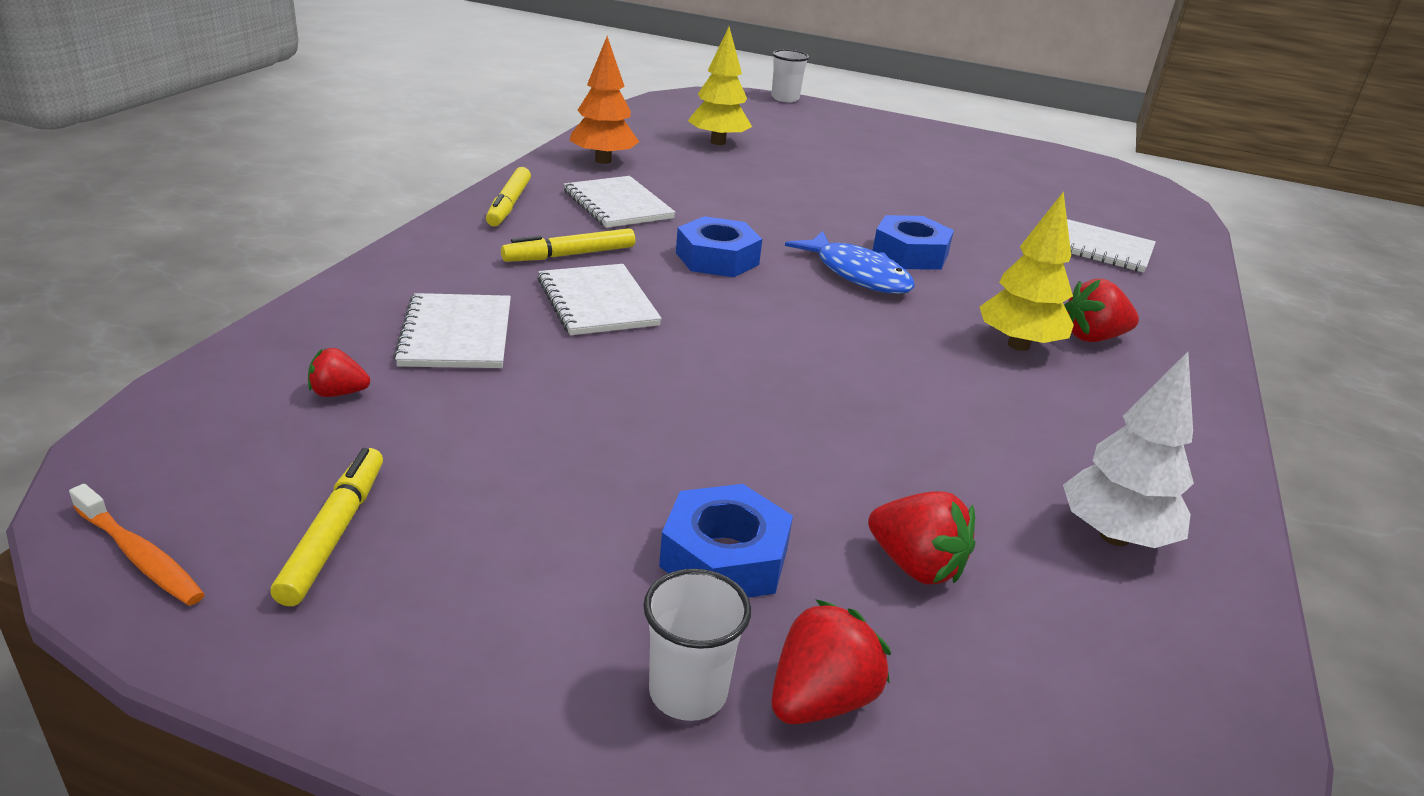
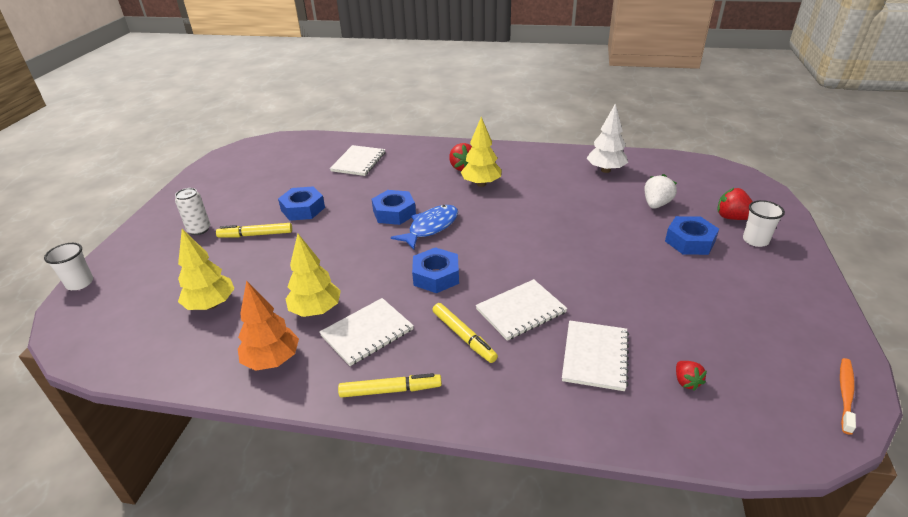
camera: 95 degrees left, 5 degrees up
yellow marker [270,448,383,606] -> yellow marker moved to [216,223,292,238]
white notebook [393,293,511,368] -> white notebook turned 60 degrees counterclockwise [562,320,629,391]
red strawberry [868,491,975,584] -> white strawberry [644,174,677,209]
none -> white can [175,188,210,235]
none -> blue nut [278,186,325,221]
none -> yellow tree [286,234,341,317]

